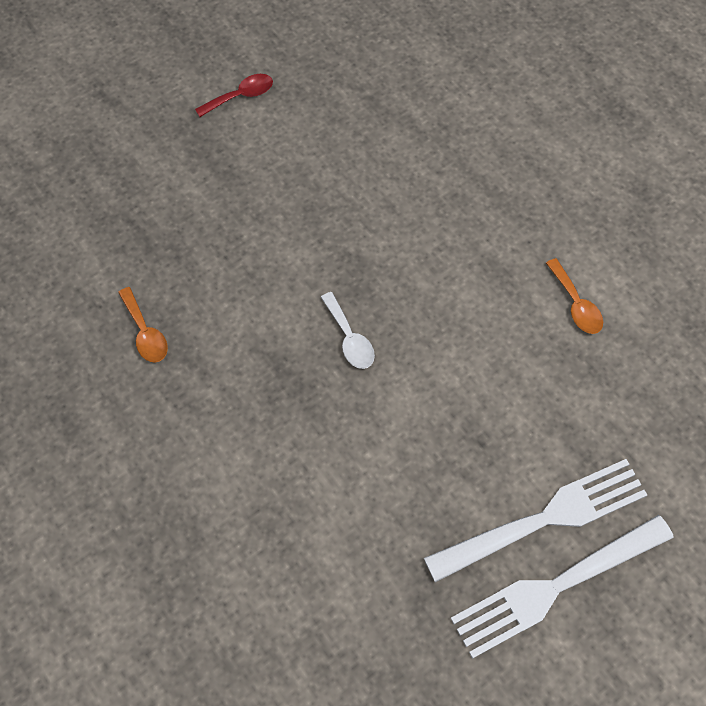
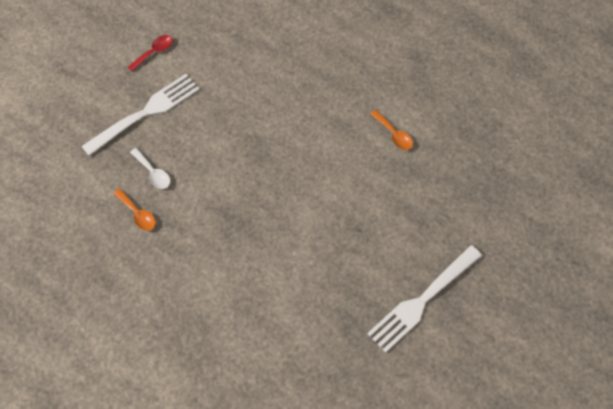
camera: 15 degrees left, 0 degrees up
white spoon [321,292,375,369] -> white spoon moved to [130,148,170,189]
white fork [424,459,647,582] -> white fork moved to [81,74,199,156]

